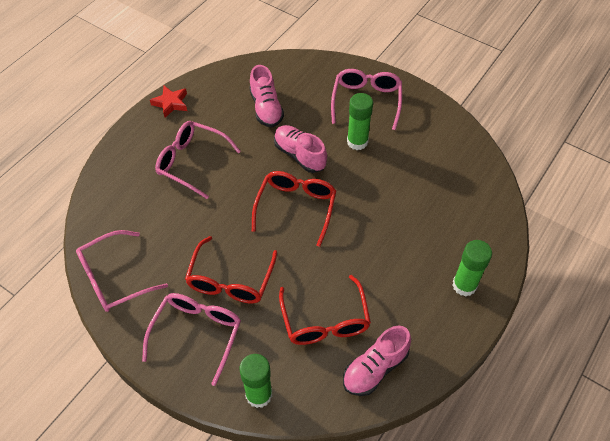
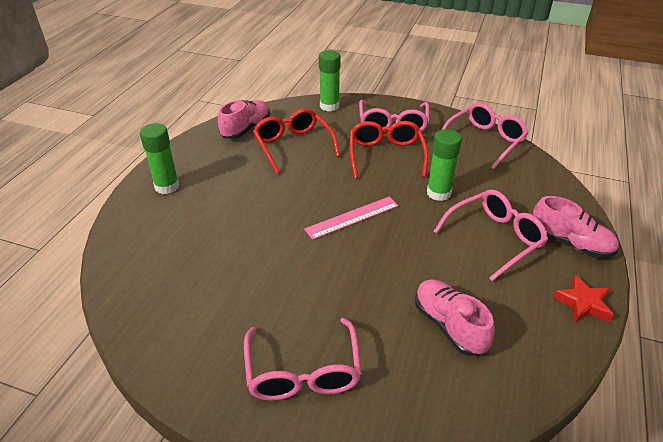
camera: 165 degrees right, 15 degrees down
pink glasses [155,121,241,199] -> pink glasses turned 45 degrees counterclockwise [433,189,548,281]
red glasses [252,171,336,247] -> pink ruler [304,197,399,240]
pink shoe [274,125,327,173] -> pink shoe moved to [532,196,619,258]
green glue stick [347,93,373,150] -> green glue stick moved to [427,129,462,201]

